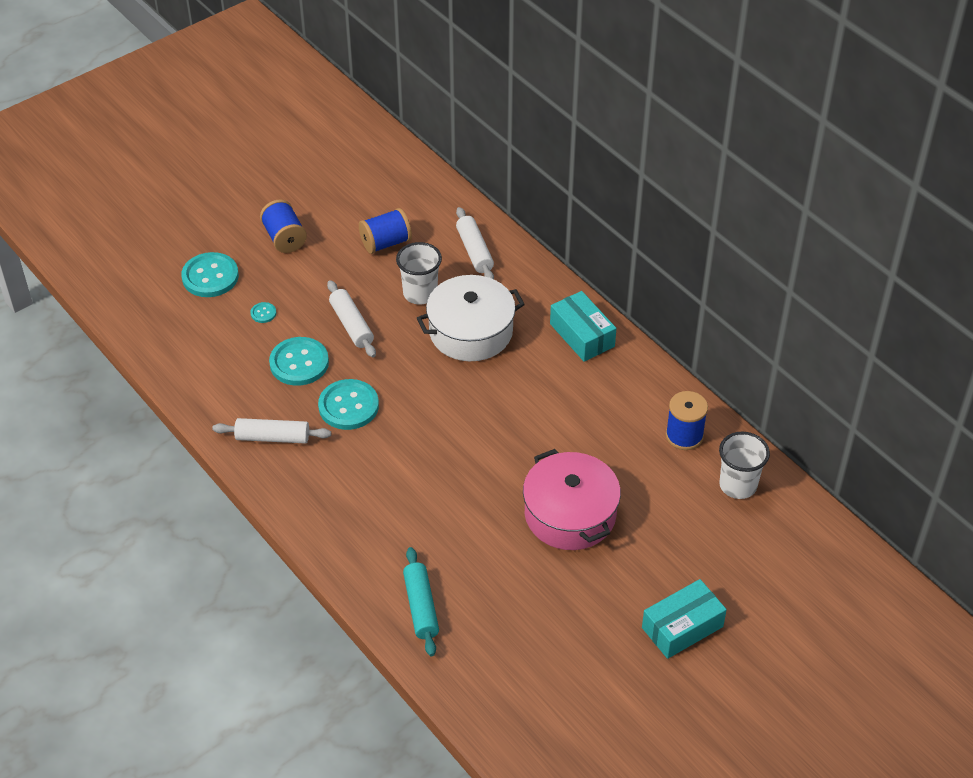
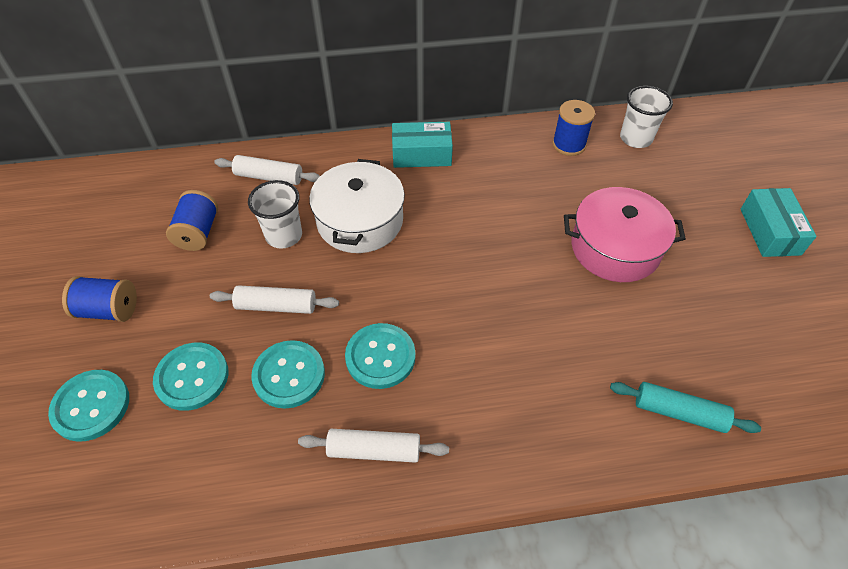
camera: 60 degrees left, 5 degrees up
white rolling pin [212,418,331,444] -> white rolling pin turned 60 degrees clockwise [298,429,449,463]
turquoise button [251,302,276,323] -> turquoise button [153,343,229,411], size x2.24

